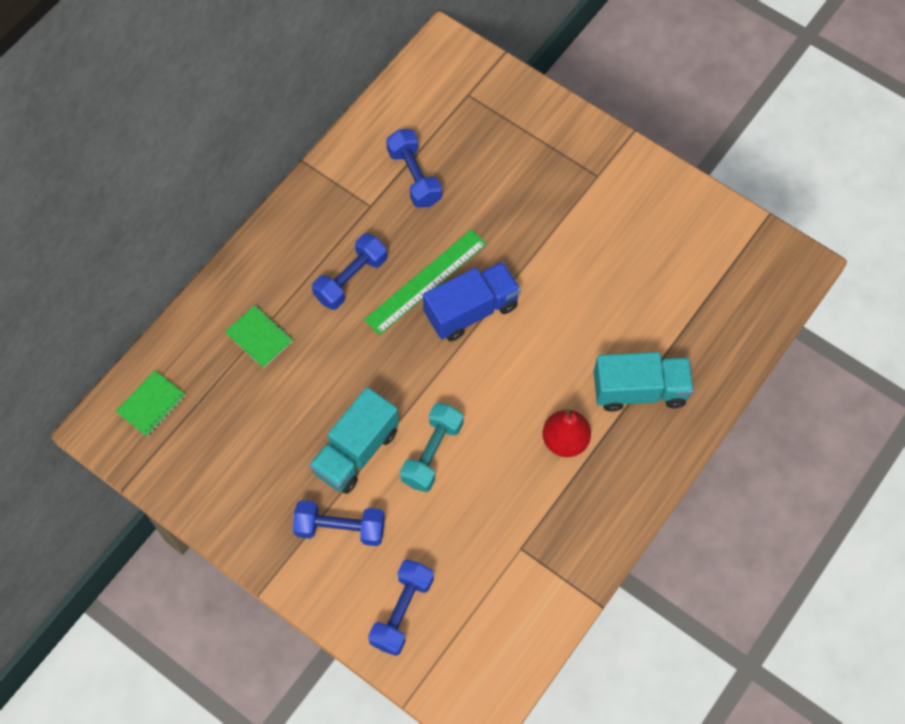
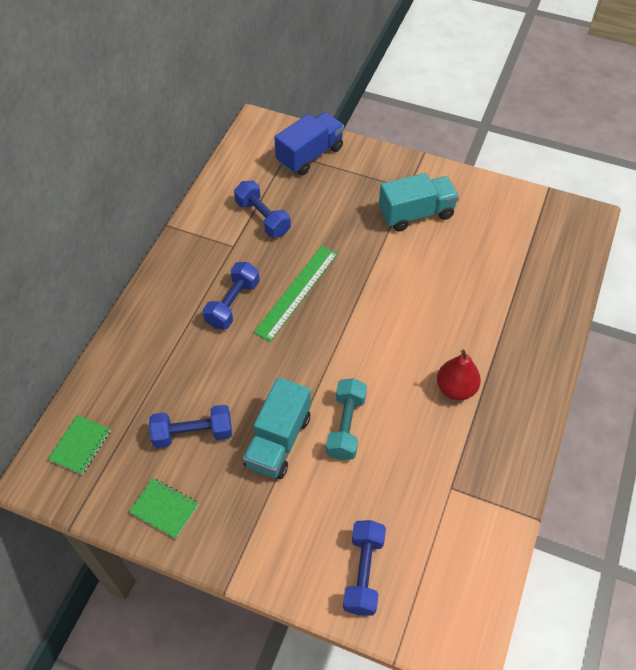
camera: 15 degrees left, 10 degrees down
green notebook [225,305,293,368] -> green notebook moved to [129,478,199,539]
blue dumbbell [293,500,385,546] -> blue dumbbell moved to [149,405,232,448]
blue truck [423,262,521,341] -> blue truck moved to [274,112,344,175]
turquoise truck [594,352,694,411] -> turquoise truck moved to [379,173,459,232]

